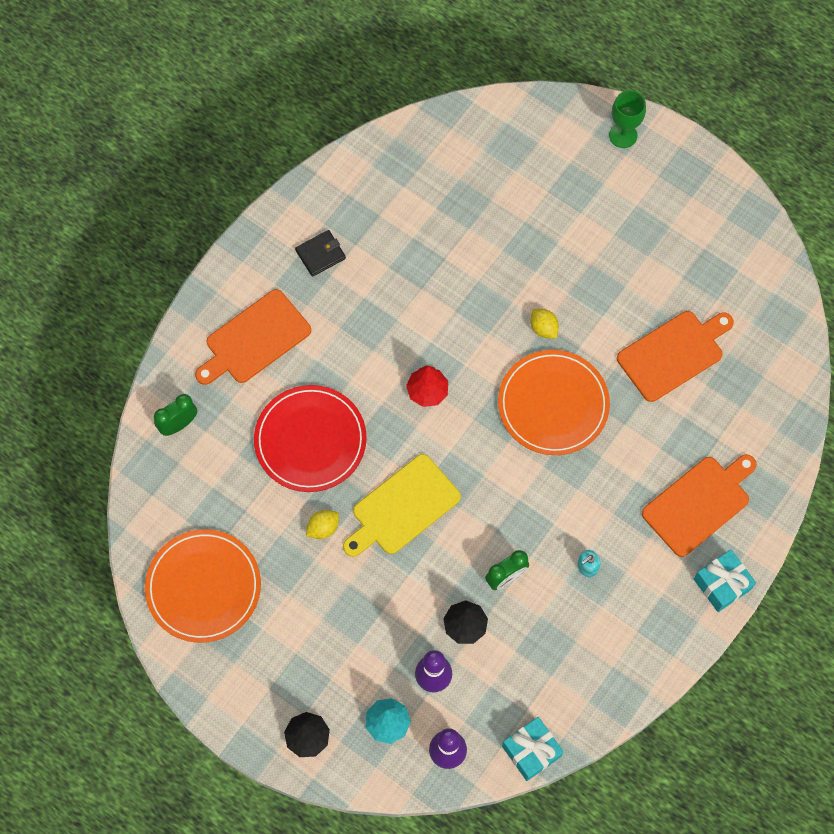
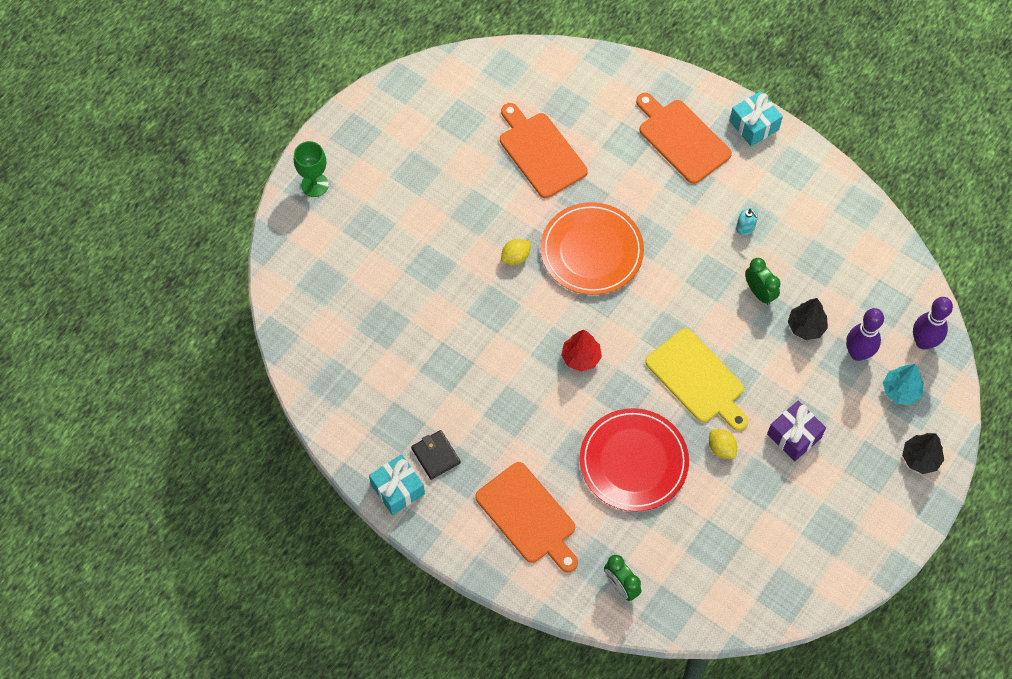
camera: 90 degrees left, 5 degrees down
orange plate [145,529,261,643] -> none
turquoise gift [502,717,564,781] -> turquoise gift moved to [369,454,425,515]
none -> purple gift [767,401,826,461]

